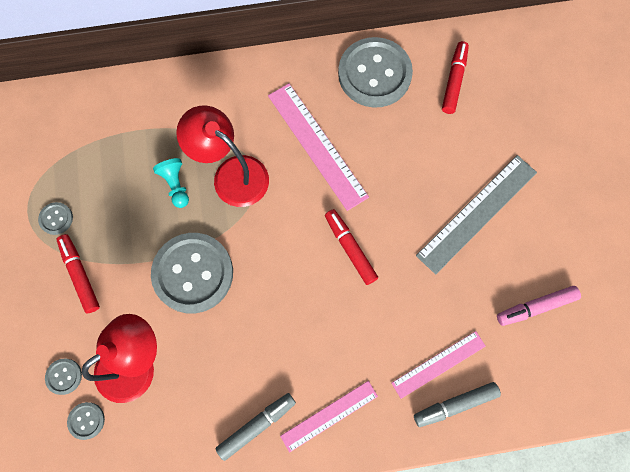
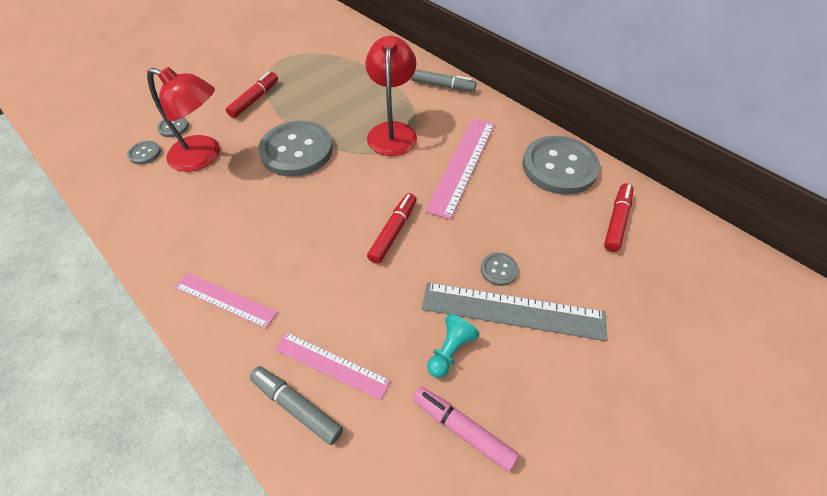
camera: 55 degrees right, 20 degrees down
grey button [38,202,73,235] -> grey button moved to [481,253,518,286]
turquoise pawn [153,158,189,208] -> turquoise pawn moved to [427,314,480,378]
grey marker [216,393,296,461] -> grey marker moved to [411,69,476,92]
red marker [442,41,469,114] -> red marker turned 45 degrees counterclockwise [604,183,634,252]

